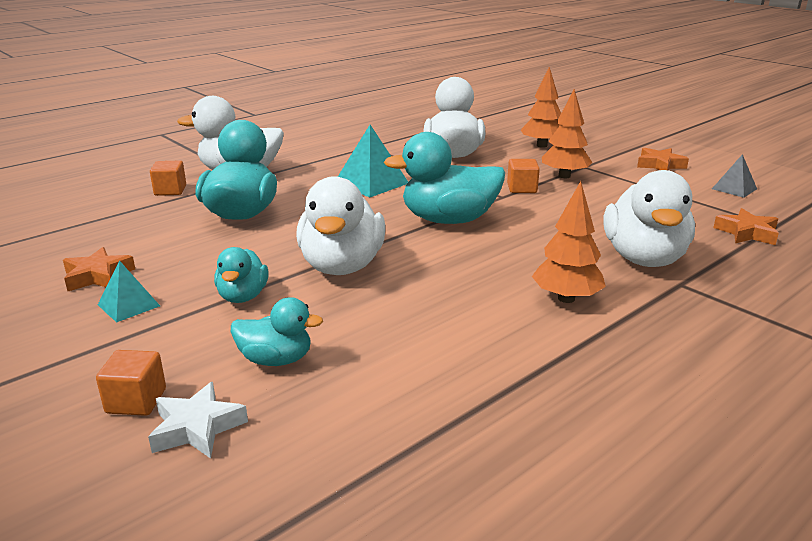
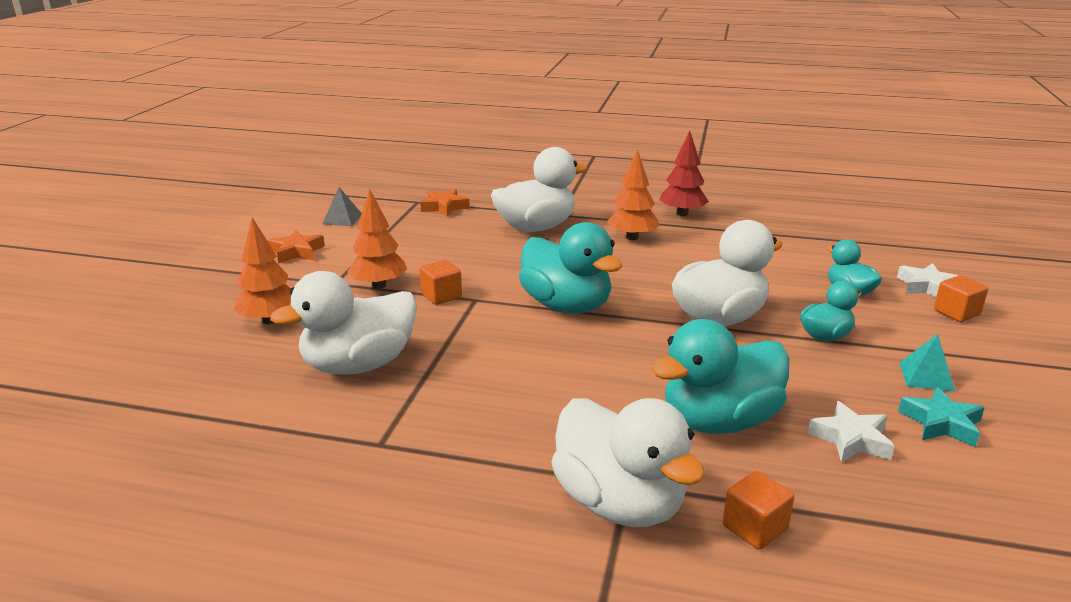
camera: 125 degrees left, 0 degrees up
orange star [63,247,135,291] -> turquoise star [898,387,985,447]
turquoise pyramid [338,125,408,198] -> none
none -> red tree [659,131,709,216]
none -> white star [807,401,895,463]

